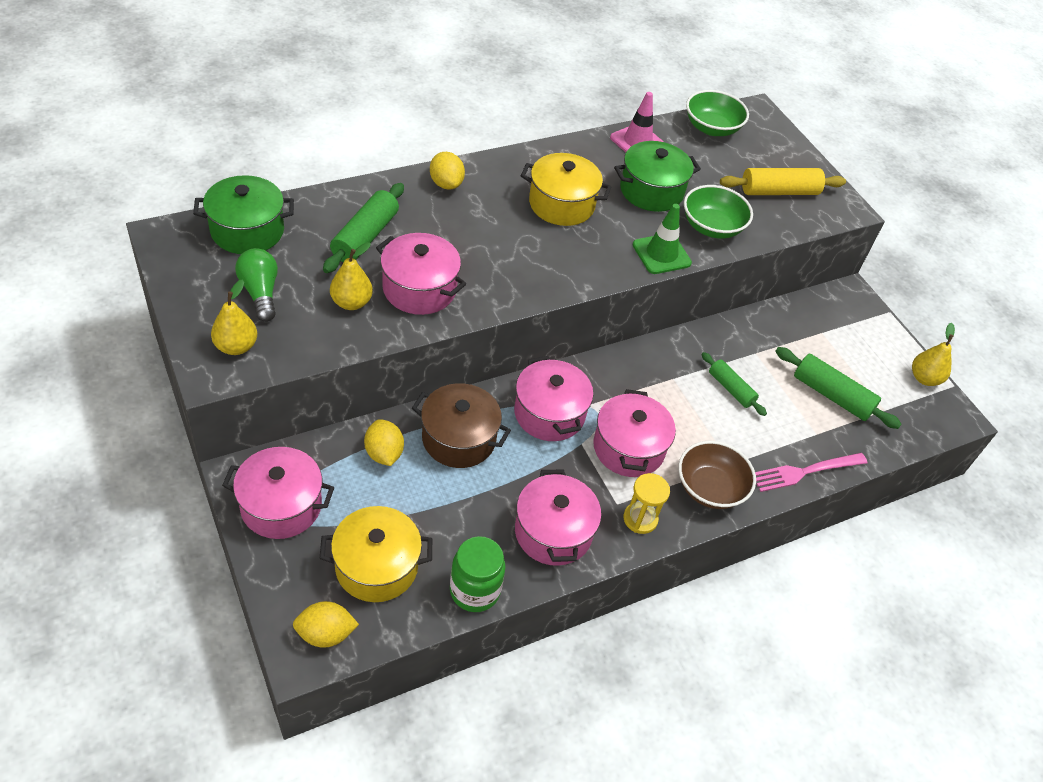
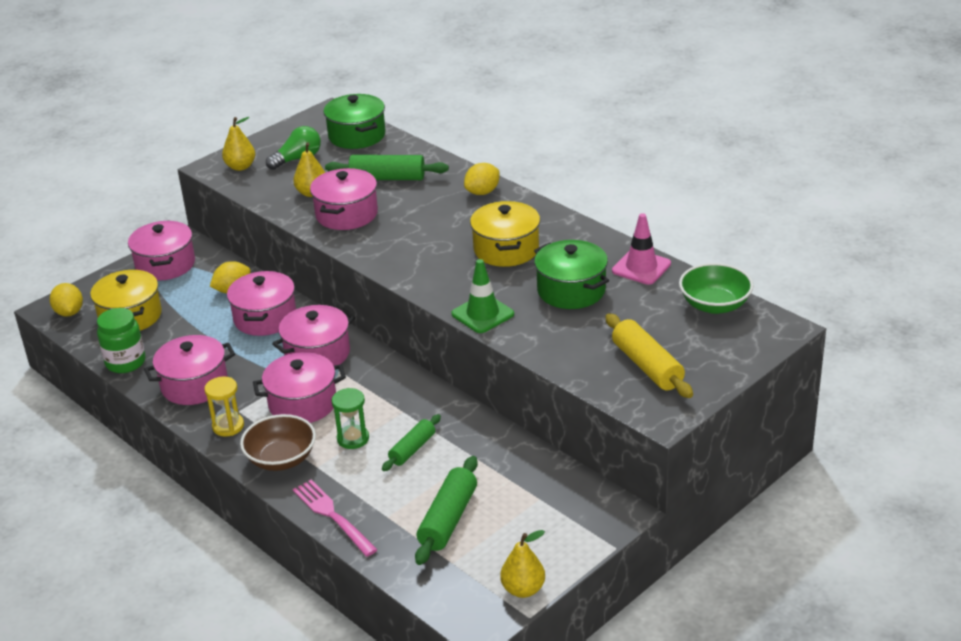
camera: 80 degrees right, 15 degrees down
brown pot [412,383,511,468] -> pink pot [227,271,296,336]
green bowl [684,185,753,239] -> none
none -> green hourglass [332,388,369,449]

